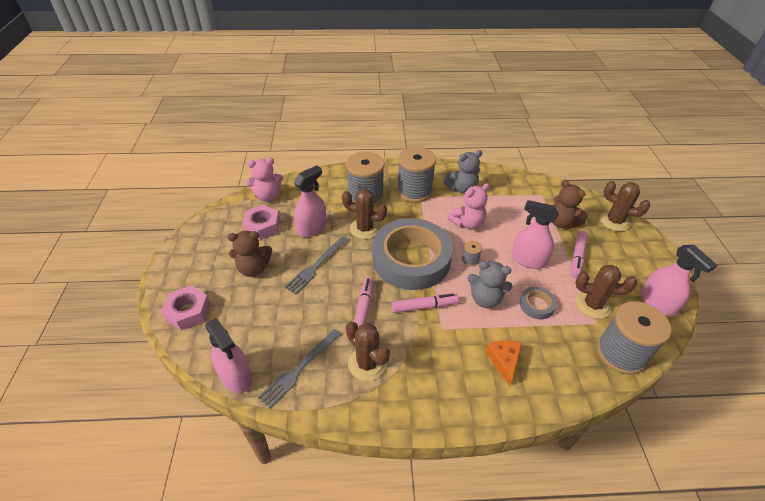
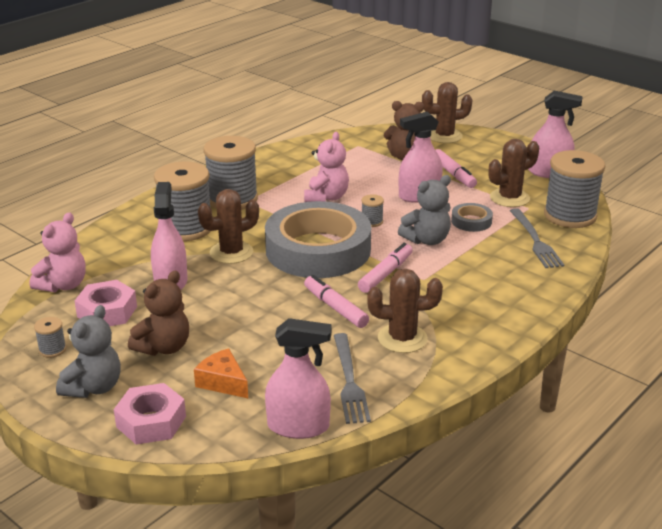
camera: 45 degrees left, 15 degrees down
grey fork [284,236,349,295] -> grey fork moved to [510,208,564,268]
grey teddy bear [444,150,482,194] -> grey teddy bear moved to [56,305,121,398]
orange cheese [485,340,522,386] -> orange cheese moved to [194,348,248,398]
none -> grey spool [34,317,66,358]

